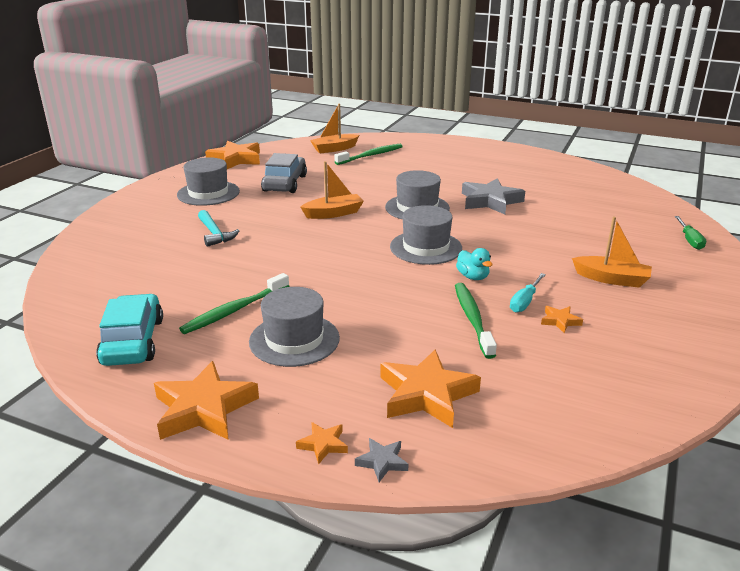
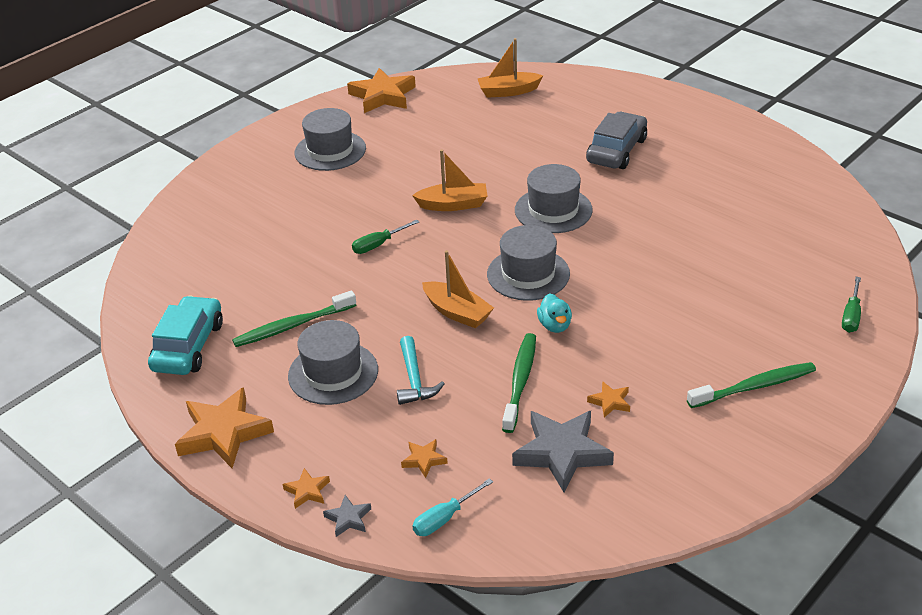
camera: 20 degrees right, 10 degrees up
turquoise hammer [198,210,240,247] -> turquoise hammer moved to [397,336,445,405]
grey car [261,153,307,193] -> grey car moved to [586,112,647,169]
green toothbrush [334,144,403,165] -> green toothbrush moved to [687,362,816,408]
orange star [380,349,481,428] -> orange star [401,439,448,478], size x0.46
grey star [462,178,525,214] -> grey star moved to [512,411,614,492]
turquoise screwdriver [510,273,546,313] -> turquoise screwdriver moved to [412,478,493,536]
orange boat [572,217,652,288] -> orange boat moved to [422,250,494,328]
none -> green screwdriver [352,220,419,254]

